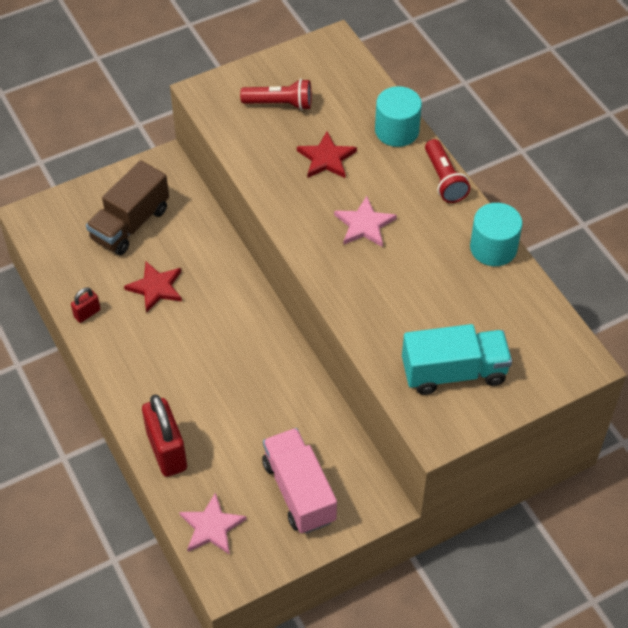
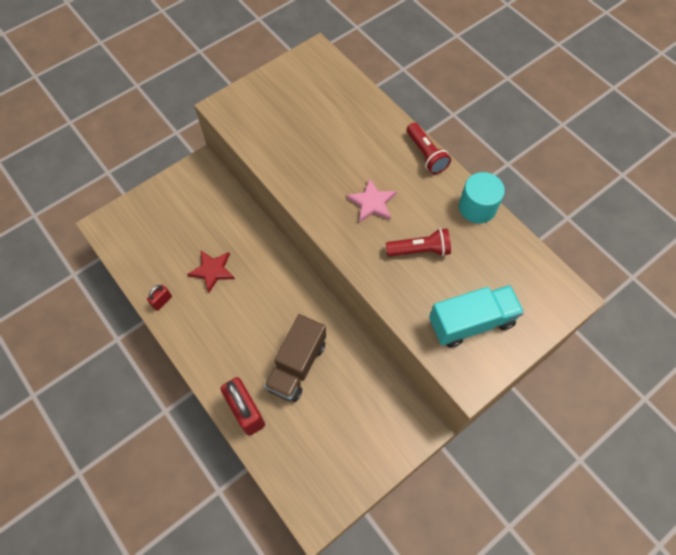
camera: 10 degrees left, 10 degrees up
brown truck [86,160,169,255] -> brown truck moved to [264,314,326,402]
pink star [179,492,246,555] -> none
red flashlight [240,79,311,110] -> red flashlight moved to [386,228,451,257]
pink truck [262,428,337,534] -> none
red star [297,132,357,178] -> none
turquoise cylinder [375,86,422,147] -> none

